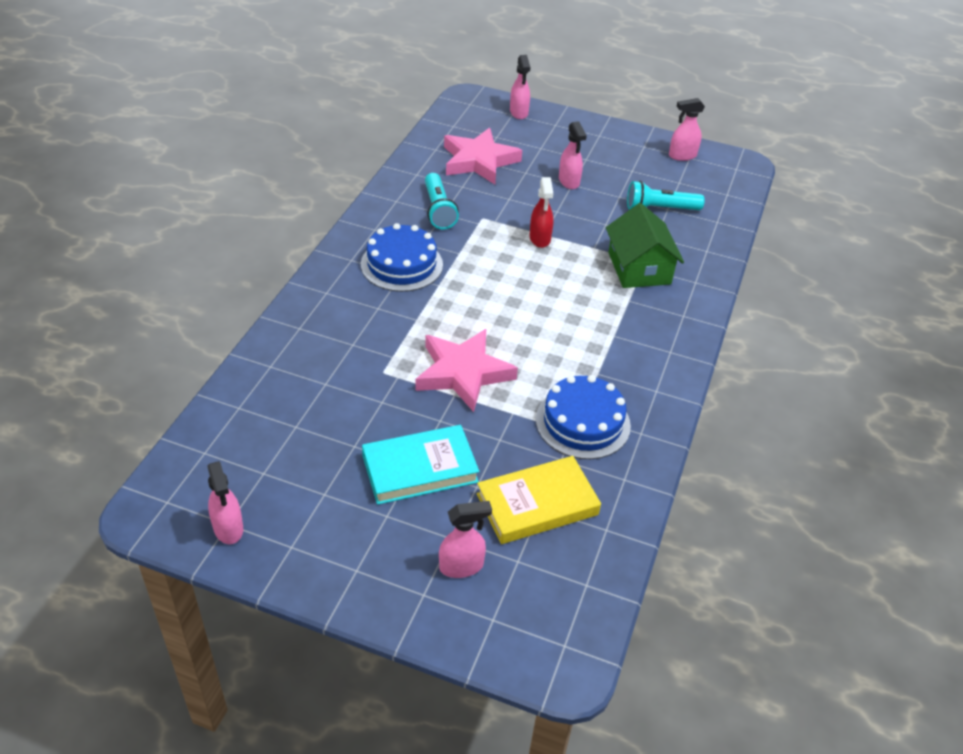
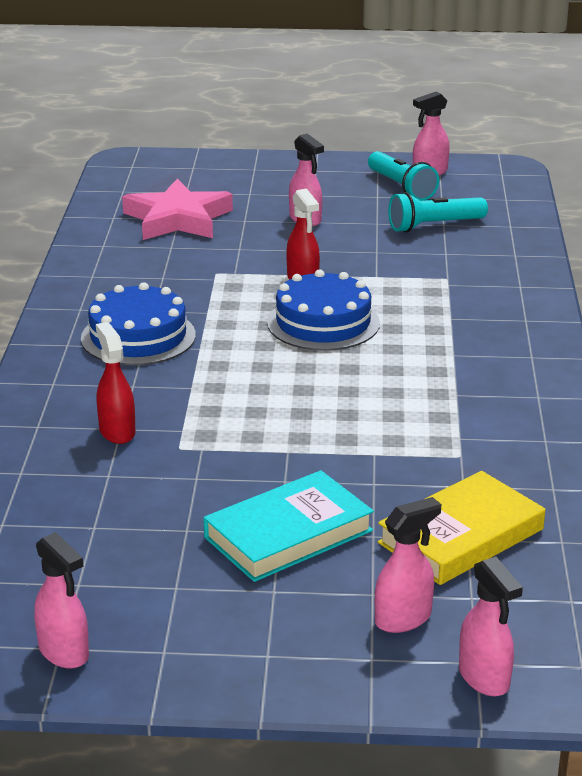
camera: 15 degrees left, 15 degrees down
pink star [416,329,518,412] -> none
turquoise flashlight [425,173,459,229] -> turquoise flashlight moved to [368,151,439,201]
pink spray bottle [510,55,530,119] -> pink spray bottle moved to [459,557,523,696]
blue cake [536,375,631,459] -> blue cake moved to [267,269,380,351]
green house [606,203,684,288] -> none
none -> red spray bottle [96,322,135,444]

